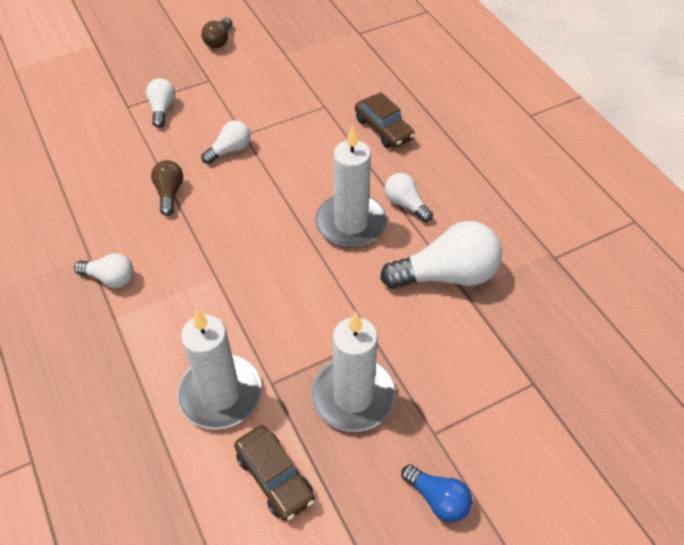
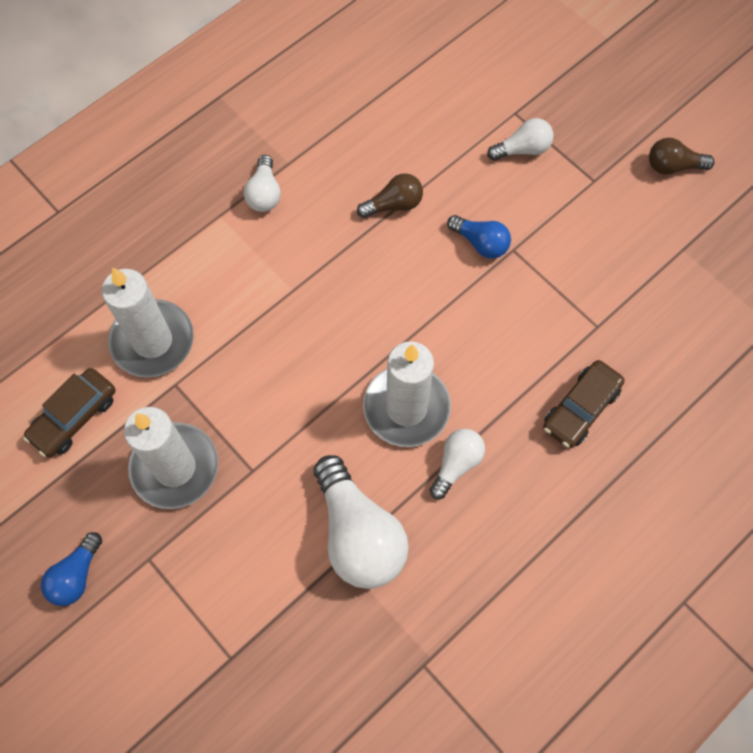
camera: 75 degrees right, 15 degrees up
white light bulb [201,120,251,164] -> blue light bulb [447,215,511,259]

